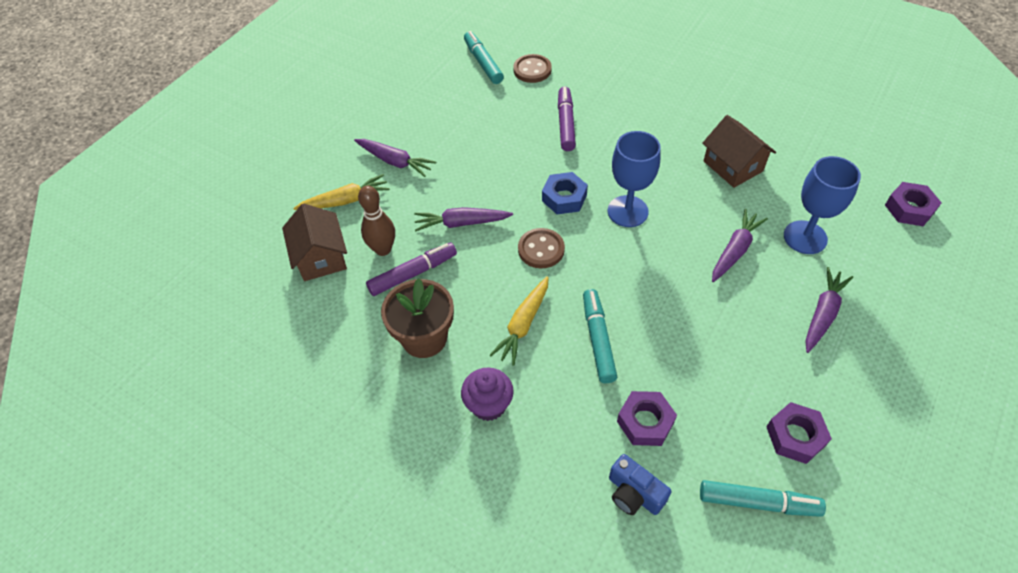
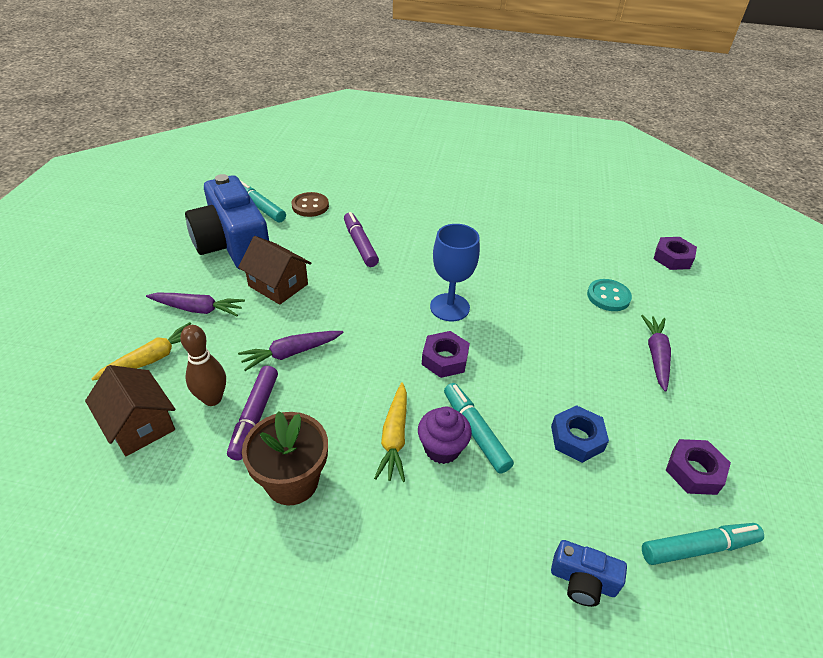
camera: 25 degrees left, 10 degrees down
purple marker [366,242,457,296] -> purple marker turned 150 degrees clockwise [227,366,278,460]
purple cupcake [461,367,514,421] -> purple cupcake moved to [418,407,472,464]
brown button [518,228,565,268] -> none
blue nut [542,172,588,214] -> blue nut moved to [551,405,609,463]
purple nut [617,391,677,446] -> purple nut moved to [422,331,470,378]
brown house [702,115,776,188] -> brown house moved to [238,236,312,305]
purple carrot [712,209,768,282] -> none
blue goblet [784,156,861,254] -> turquoise button [587,279,632,311]
none -> blue camera [185,174,269,270]

